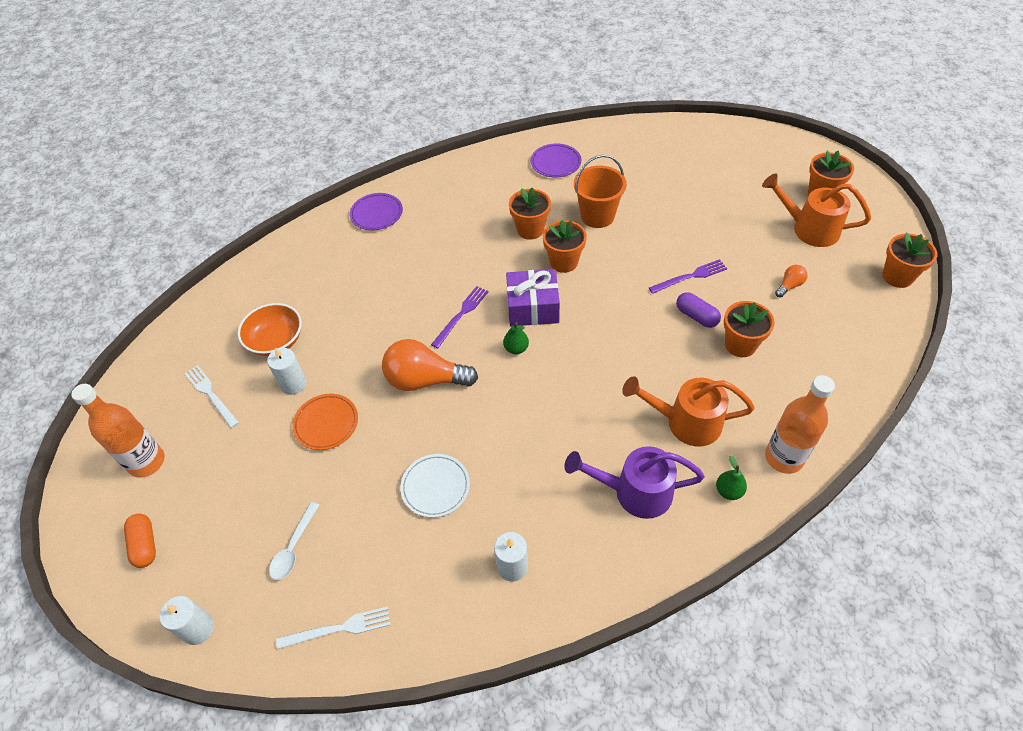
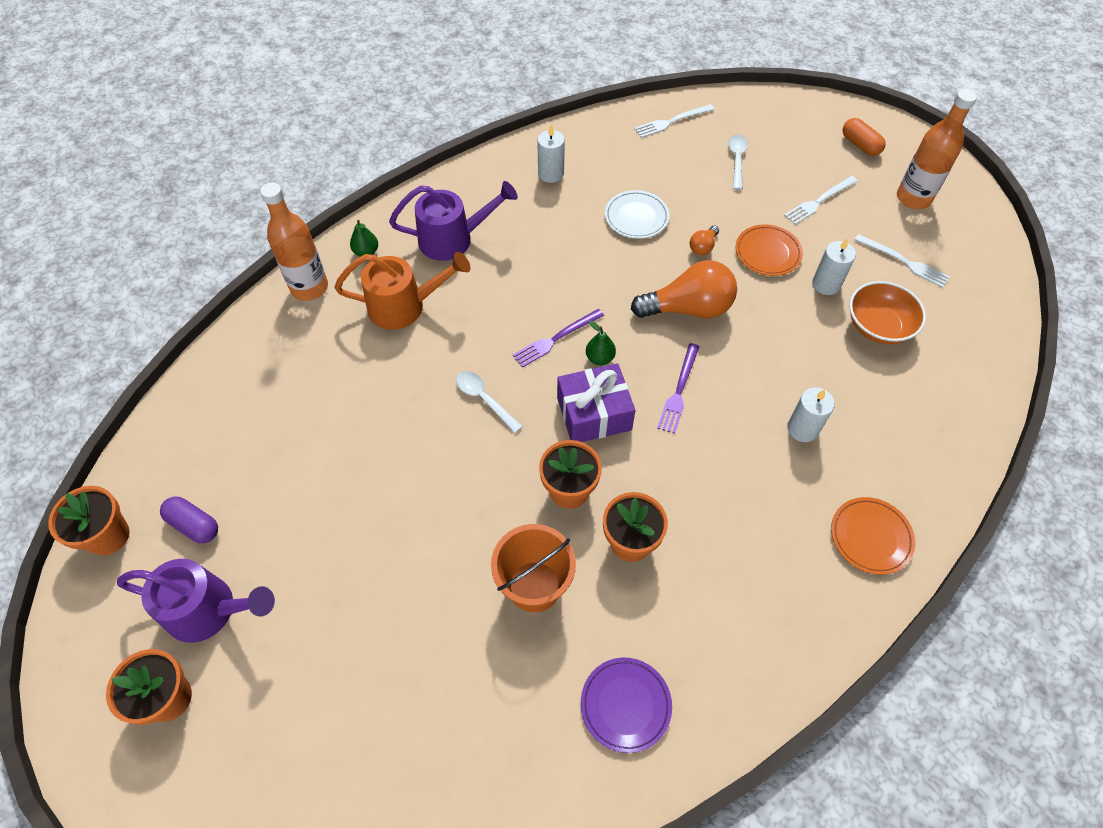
camera: 165 degrees right, 5 degrees up
white candle [160,596,214,645] -> white candle moved to [787,387,835,442]
purple plate [350,193,403,230] -> orange plate [831,497,915,575]
purple fork [649,259,727,294] -> purple fork moved to [513,309,604,368]
purple capsule [676,292,721,328] -> purple capsule moved to [160,497,218,543]
orange flower pot [724,301,774,357] -> none
orange watering can [762,174,871,247] -> purple watering can [117,559,275,643]
orange light bulb [775,265,807,298] -> orange light bulb moved to [690,225,719,256]
none -> white spoon [456,371,523,433]
none -> white fork [784,176,858,225]

